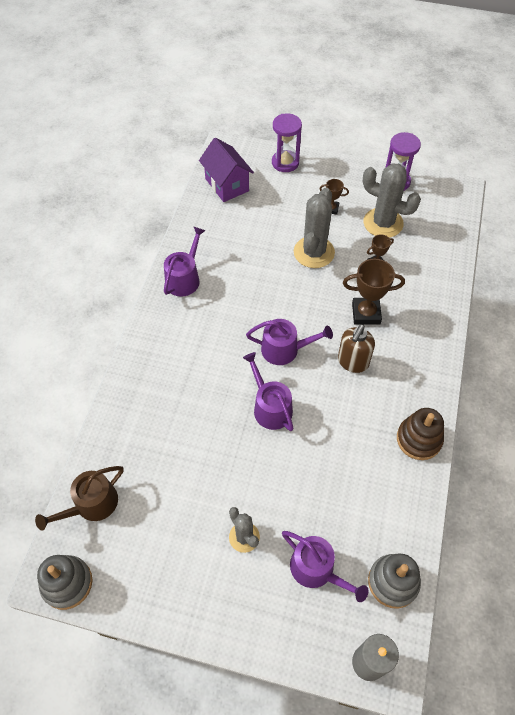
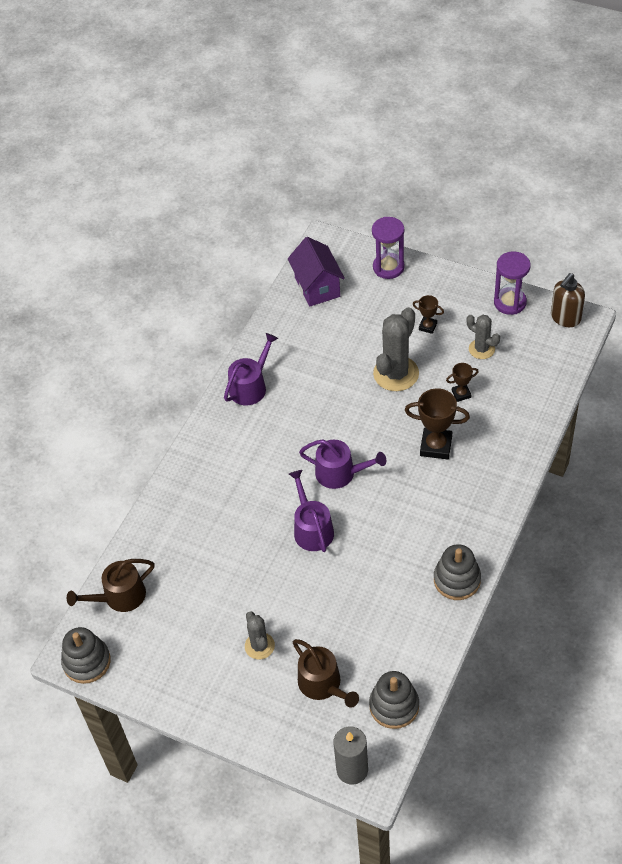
camera: 15 degrees right, 5 degrees down
purple watering can [282,531,368,602] -> brown watering can [293,639,359,708]
brown soap dispenser [338,324,375,373] -> brown soap dispenser moved to [551,273,585,327]
grey cactus [363,163,421,238] -> grey cactus [467,315,500,359], size x0.58
brown stacking toy [397,408,444,460] -> grey stacking toy [434,544,481,600]

